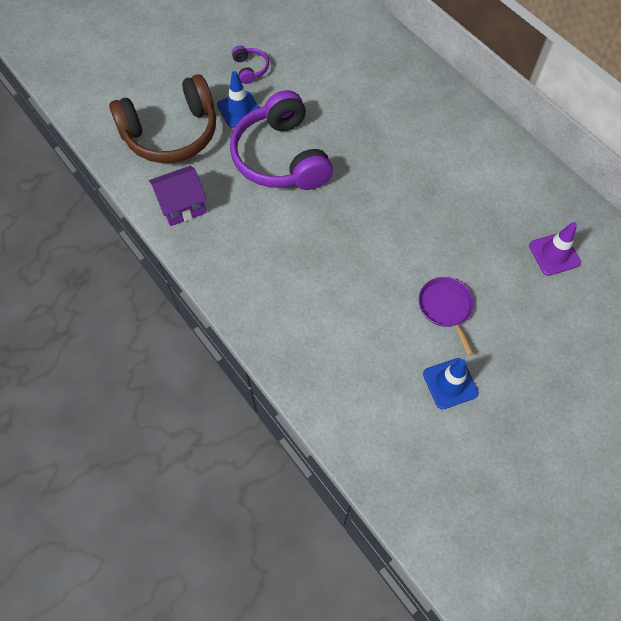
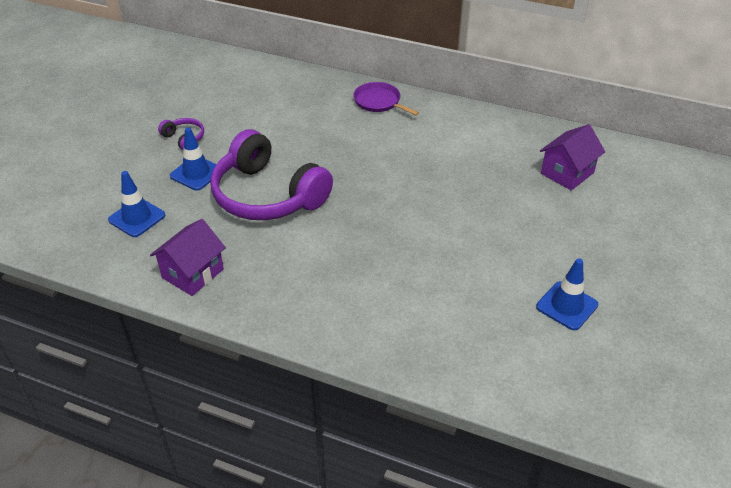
camera: 30 degrees left, 20 degrees down
brown headphones [109,74,216,163] -> blue traffic cone [108,171,165,237]
purple pan [419,277,474,356] -> purple pan moved to [353,82,419,115]
purple traffic cone [529,222,581,276] -> purple house [540,124,605,191]

